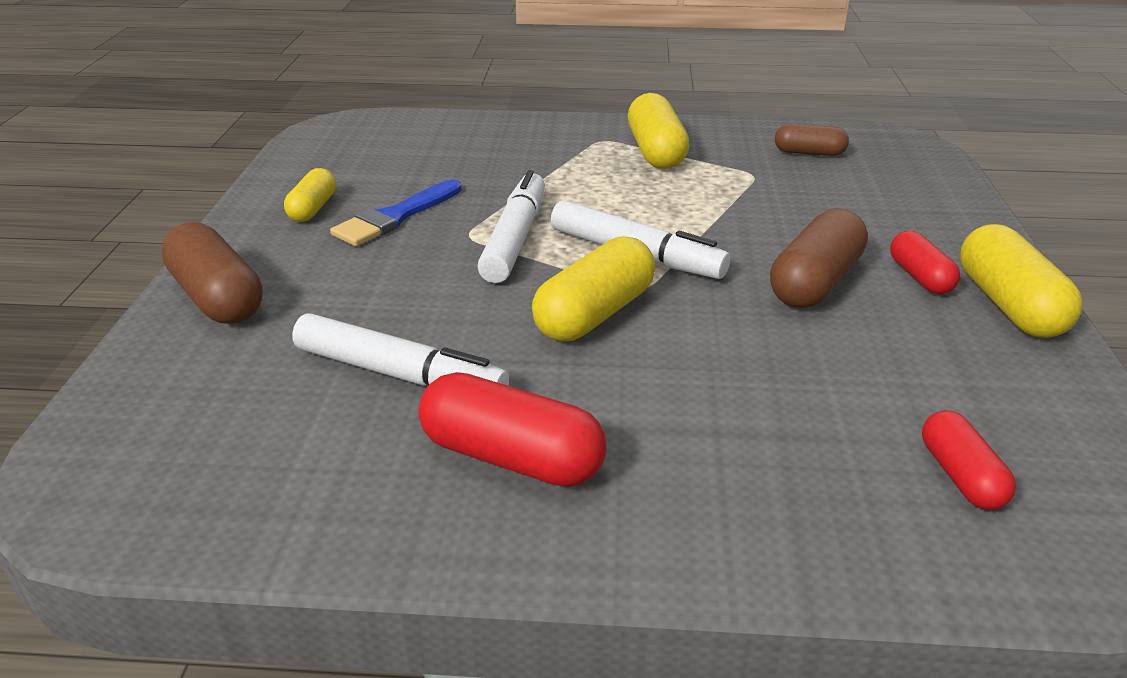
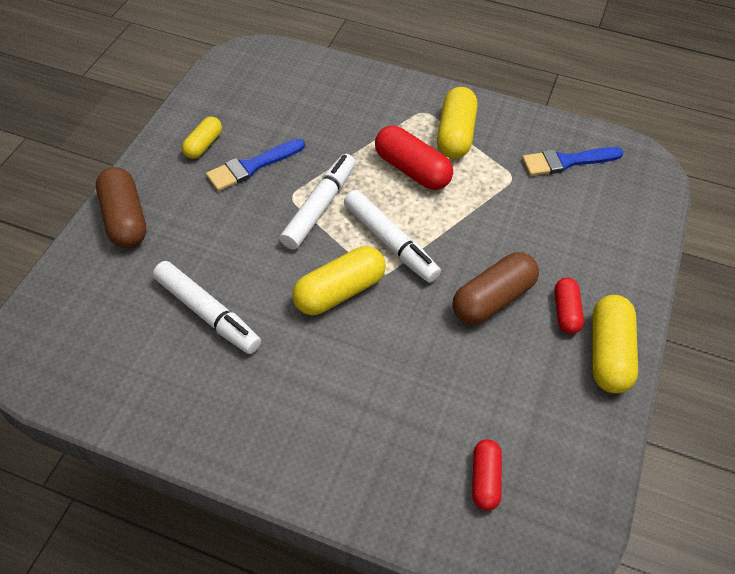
camera: 15 degrees right, 20 degrees up
red capsule [418,372,607,487] -> red capsule moved to [375,126,453,190]
brown capsule [775,124,849,156] -> blue brush [522,147,624,176]

